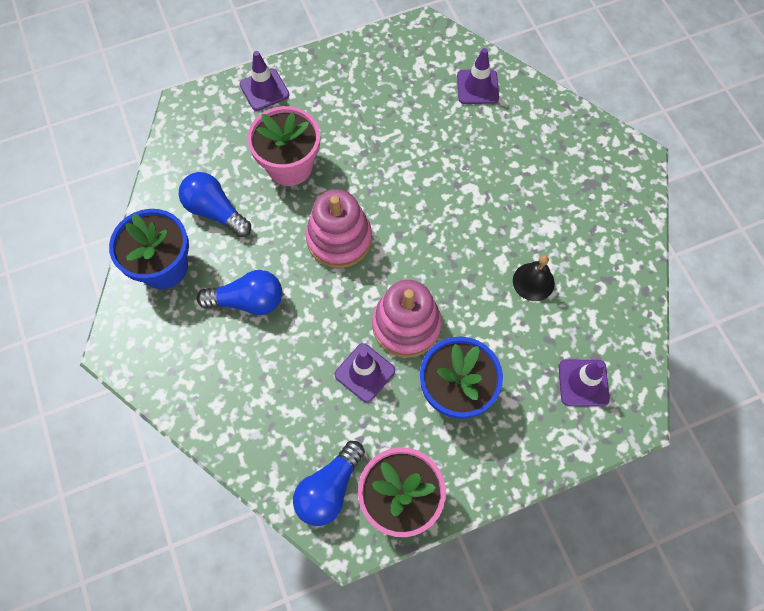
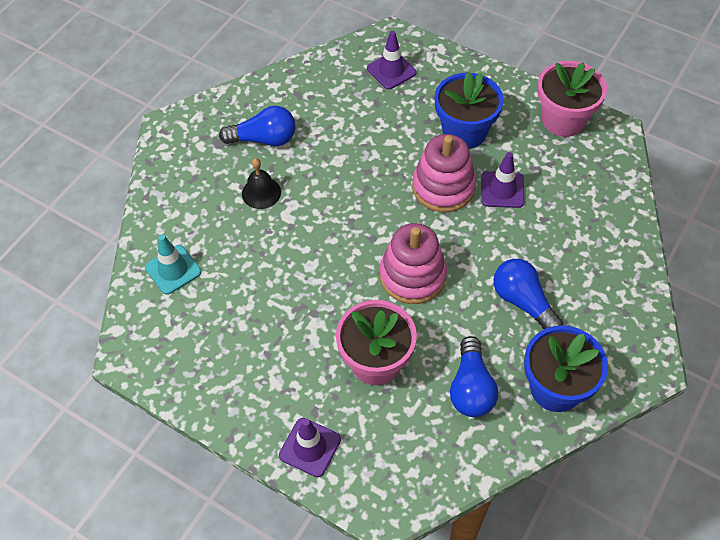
camera: 125 degrees left, 10 degrees down
blue light bulb [293,441,365,526] -> blue light bulb moved to [219,106,296,146]
purple traffic cone [457,48,499,104] -> turquoise traffic cone [145,234,201,295]
black bell [513,255,555,301] -> black bell moved to [242,158,281,209]

